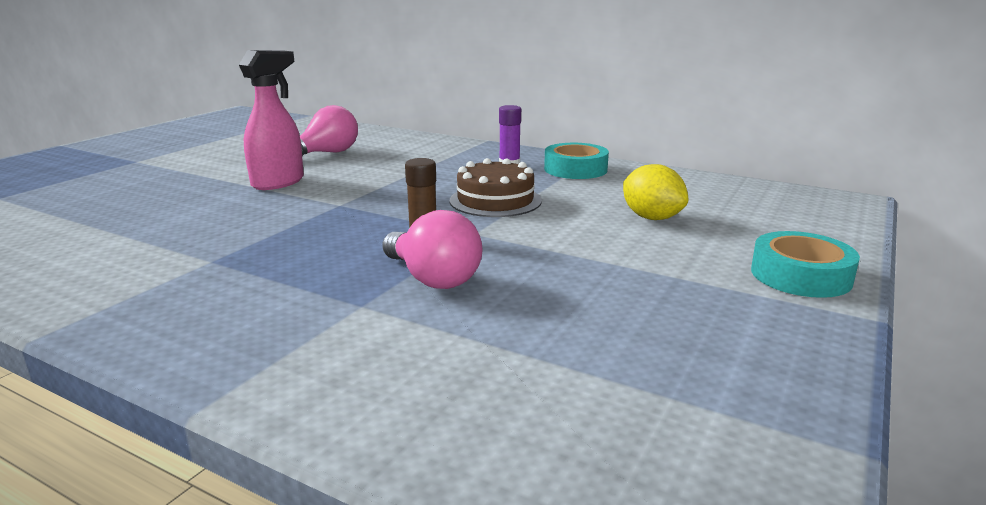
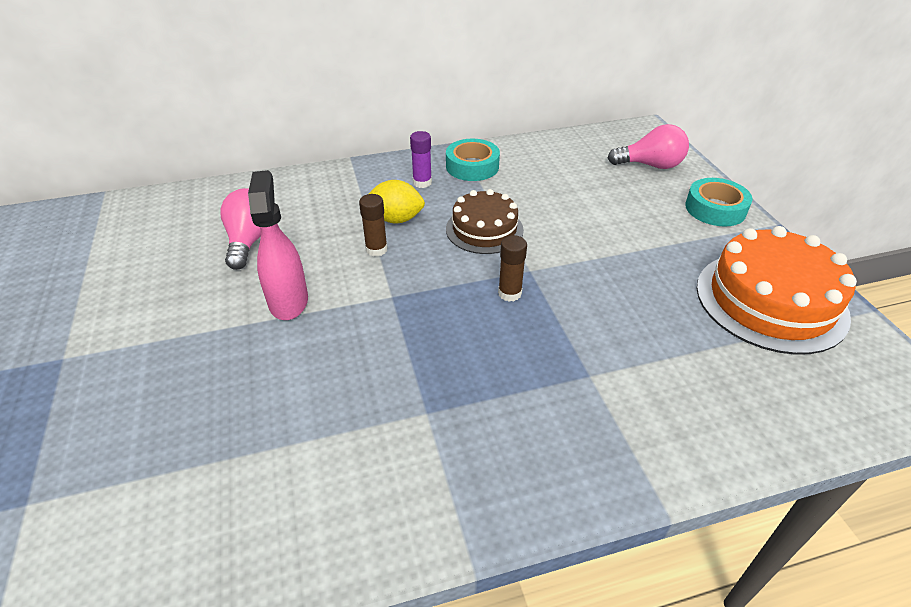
camera: 45 degrees left, 20 degrees up
pink light bulb [382,210,483,289] -> pink light bulb moved to [608,124,689,169]
yellow lemon [623,164,688,220] -> yellow lemon moved to [369,180,425,223]
none -> brown glue stick [359,194,388,257]
none -> orange cake [697,226,857,355]

